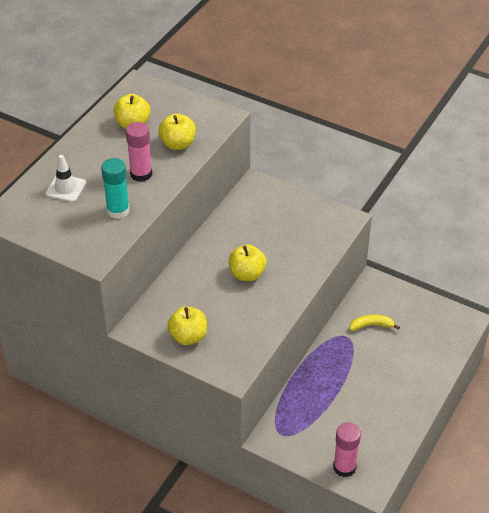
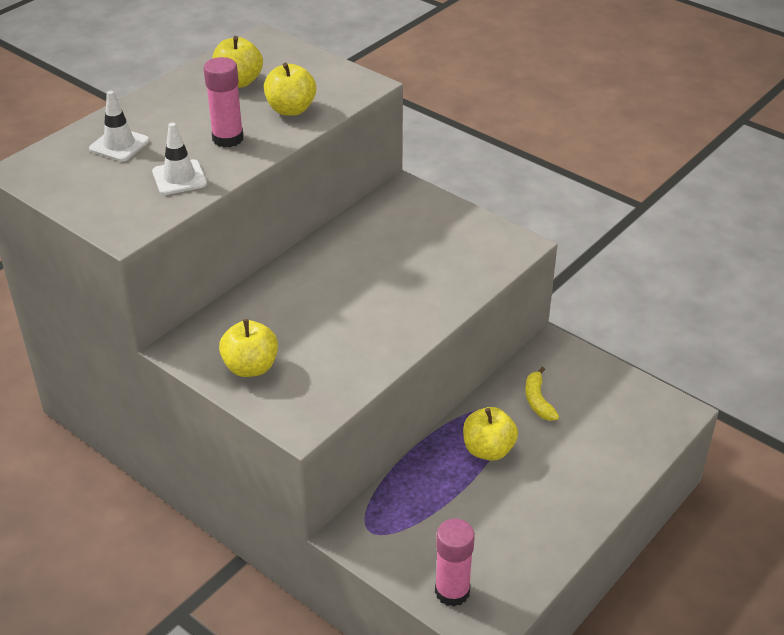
camera: 10 degrees right, 5 degrees down
turquoise glue stick [101,158,130,219] -> white traffic cone [152,123,207,195]
yellow apple [229,244,267,281] -> yellow apple moved to [463,407,518,461]
yellow banana [350,314,400,331] -> yellow banana turned 105 degrees counterclockwise [525,367,559,421]

